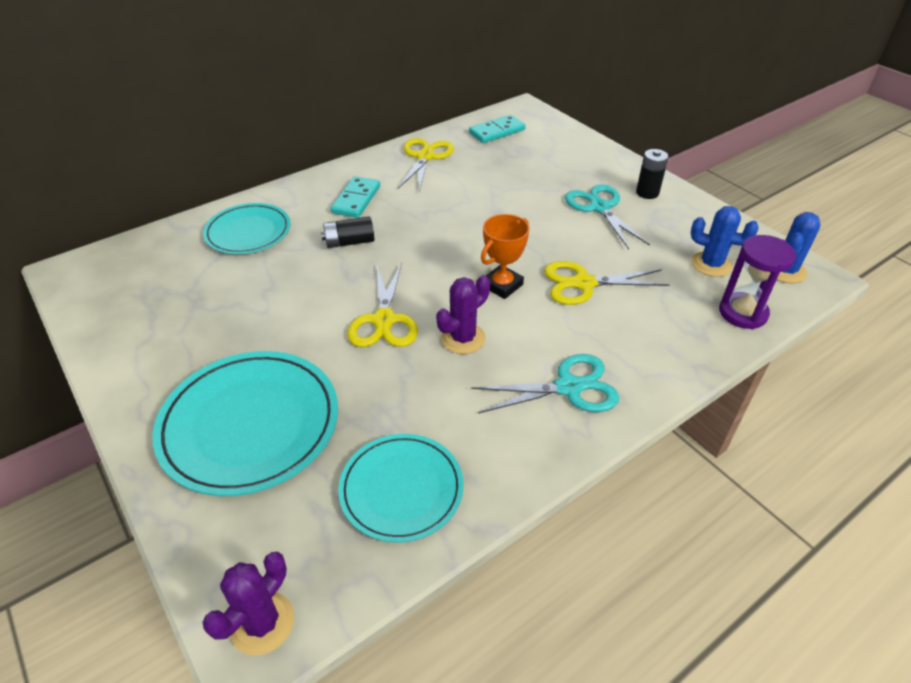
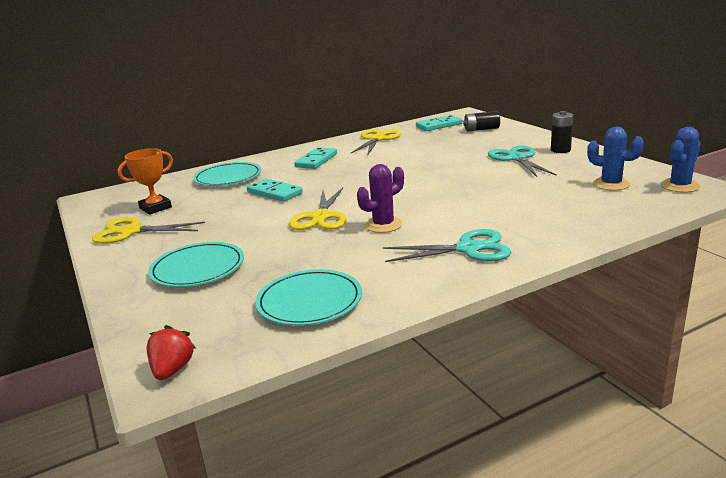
camera: 10 degrees right, 20 degrees down
turquoise plate [152,351,338,496] -> turquoise plate [148,242,244,287], size x0.64
purple cactus [202,552,294,656] -> red strawberry [146,325,196,380]
black battery [321,217,374,248] -> black battery moved to [463,111,500,131]
orange trophy [481,214,530,299] -> orange trophy moved to [118,148,173,215]
yellow scissors [544,261,670,305] -> yellow scissors moved to [92,217,205,244]
purple hourglass [719,235,796,329] -> none
none -> turquoise domino [247,178,303,202]

